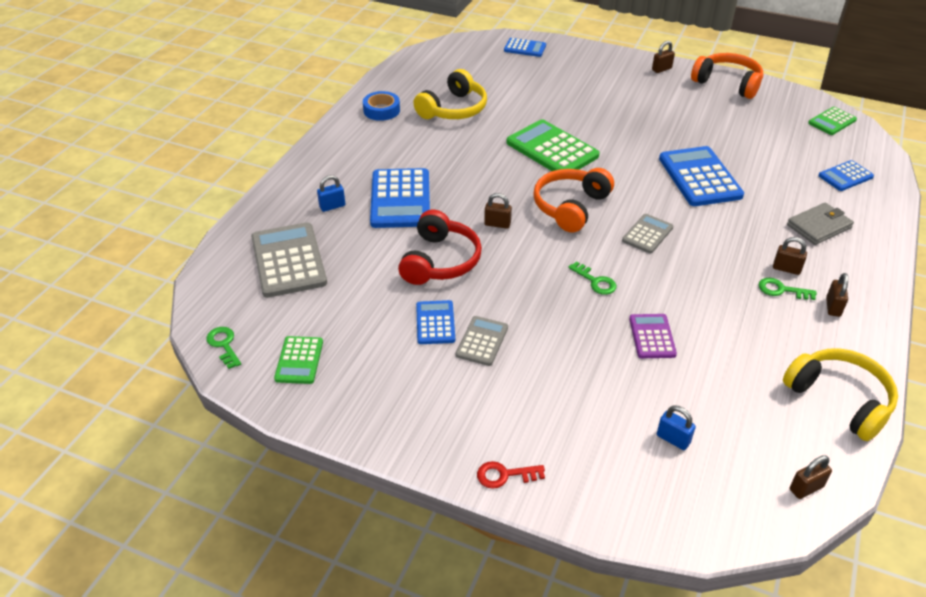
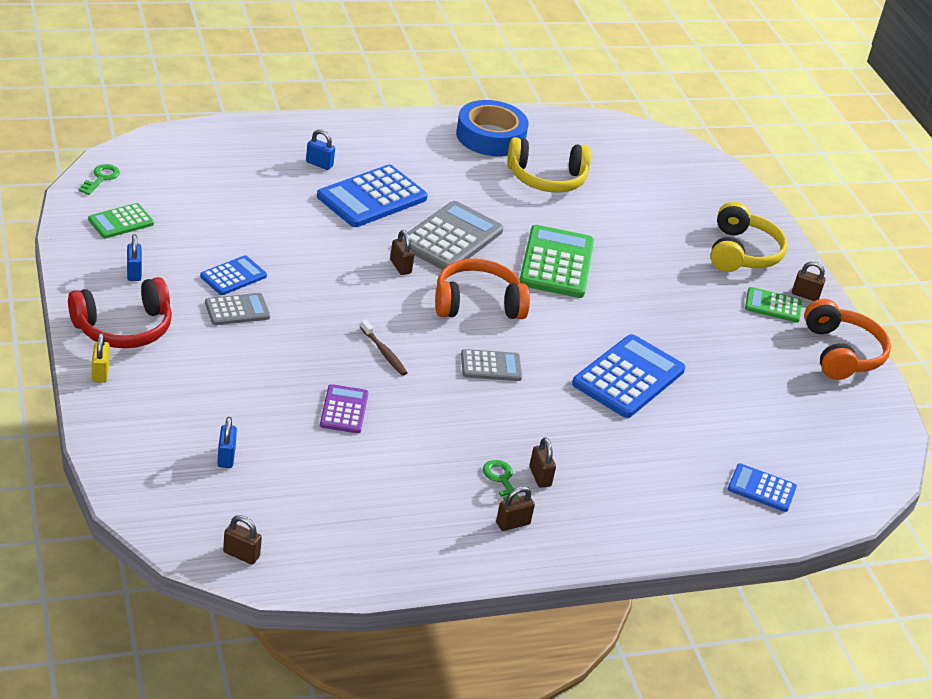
camera: 45 degrees right, 5 degrees down
grey calculator [251,222,327,298] -> grey calculator moved to [403,201,503,270]
blue tape [363,91,400,121] -> blue tape [456,100,529,156], size x1.63
red headphones [398,210,482,285] -> red headphones moved to [68,277,172,348]
red key [477,461,545,489] -> yellow padlock [92,333,110,383]
blue calculator [504,38,546,57] -> none
green key [568,261,617,295] -> brown toothbrush [360,320,407,376]
purple calculator [629,314,677,358] -> purple calculator turned 45 degrees counterclockwise [320,384,369,433]
yellow headphones [783,348,898,441] -> yellow headphones moved to [710,201,788,272]
grey wallet [787,203,854,245] -> none
green calculator [808,107,857,135] -> green calculator moved to [745,287,802,323]
none -> blue padlock [127,235,142,281]

